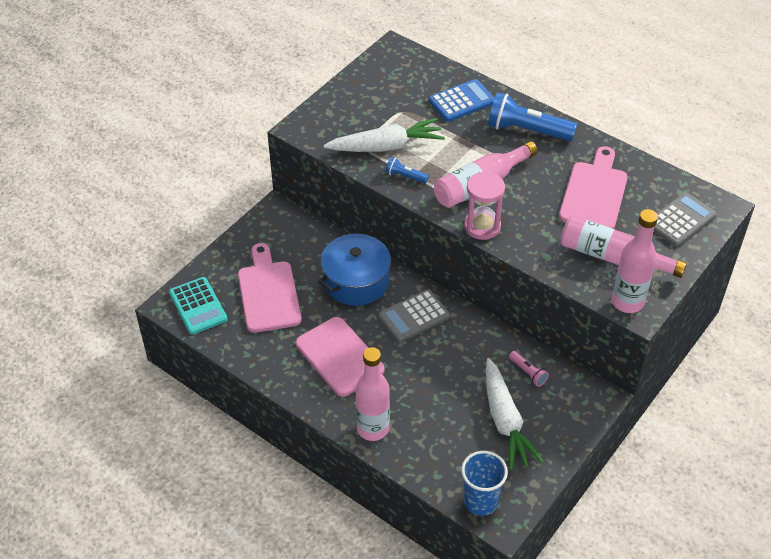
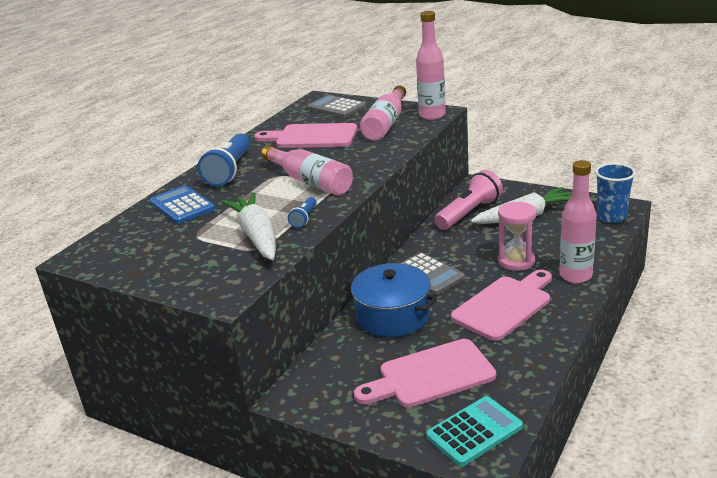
camera: 95 degrees left, 20 degrees down
pink hourglass [464,171,505,240] -> pink hourglass moved to [498,201,536,271]
pink flashlight [509,351,549,387] -> pink flashlight [434,170,503,230], size x2.09

